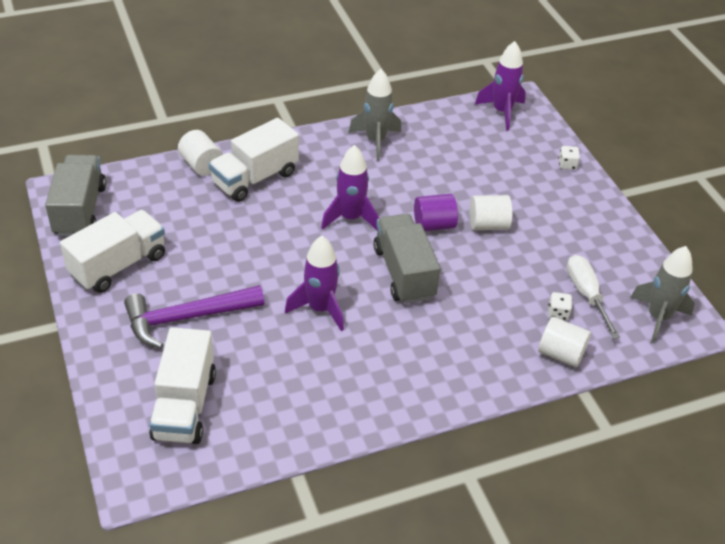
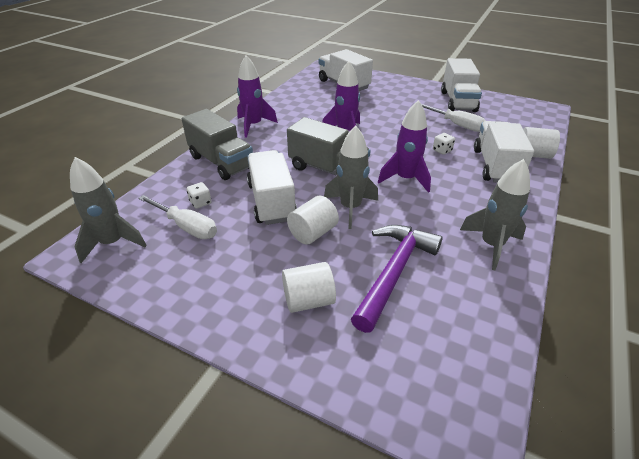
camera: 140 degrees right, 5 degrees down
grey truck [45,155,106,237] -> grey truck moved to [181,109,253,180]
purple hammer [124,285,264,349] -> purple hammer moved to [351,225,442,333]
purple cylinder [414,194,458,231] -> grey rocket [324,125,378,229]
purple rocket [475,41,526,130] -> purple rocket moved to [237,55,278,138]
white cylinder [538,317,591,367] -> white cylinder moved to [282,262,336,313]
white dice [558,146,580,170] -> white dice moved to [433,133,455,155]
none -> white truck [247,150,297,225]
none -> white screwdriver [421,104,486,132]

